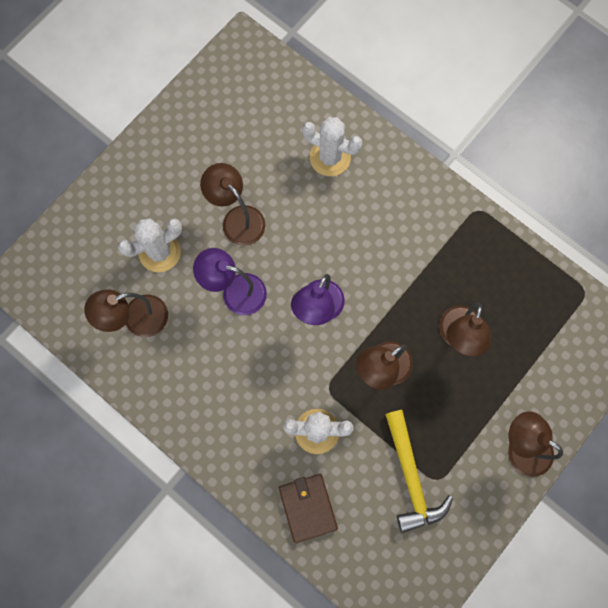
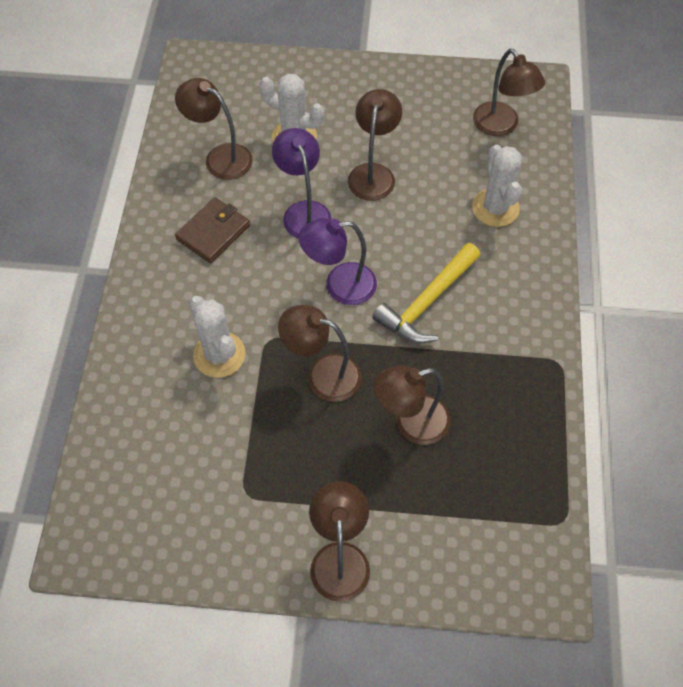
camera: 55 degrees right, 15 degrees down
brown wallet [279,474,338,543] -> brown wallet moved to [175,197,250,263]
yellow hammer [385,410,453,533] -> yellow hammer moved to [372,243,481,344]
none -> brown lamp [473,49,545,136]

